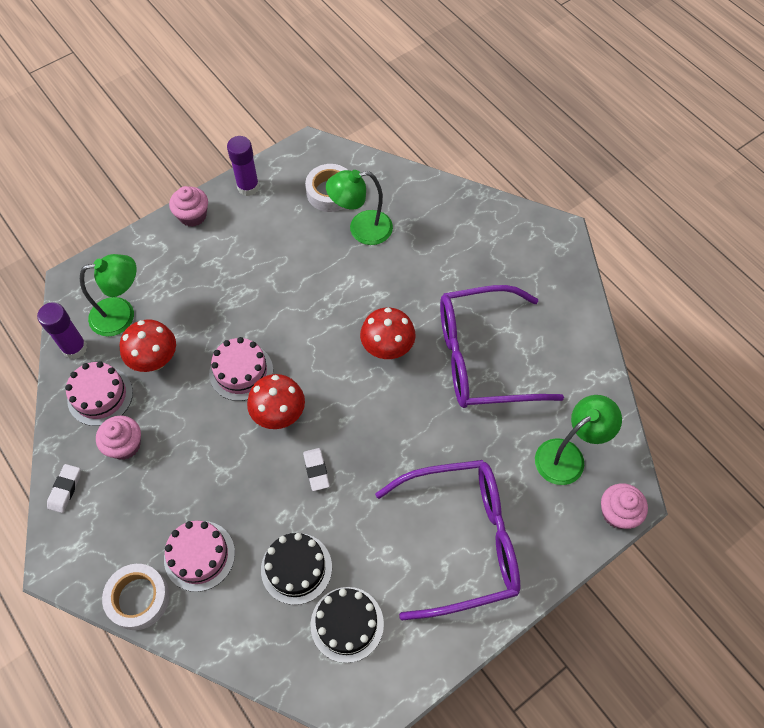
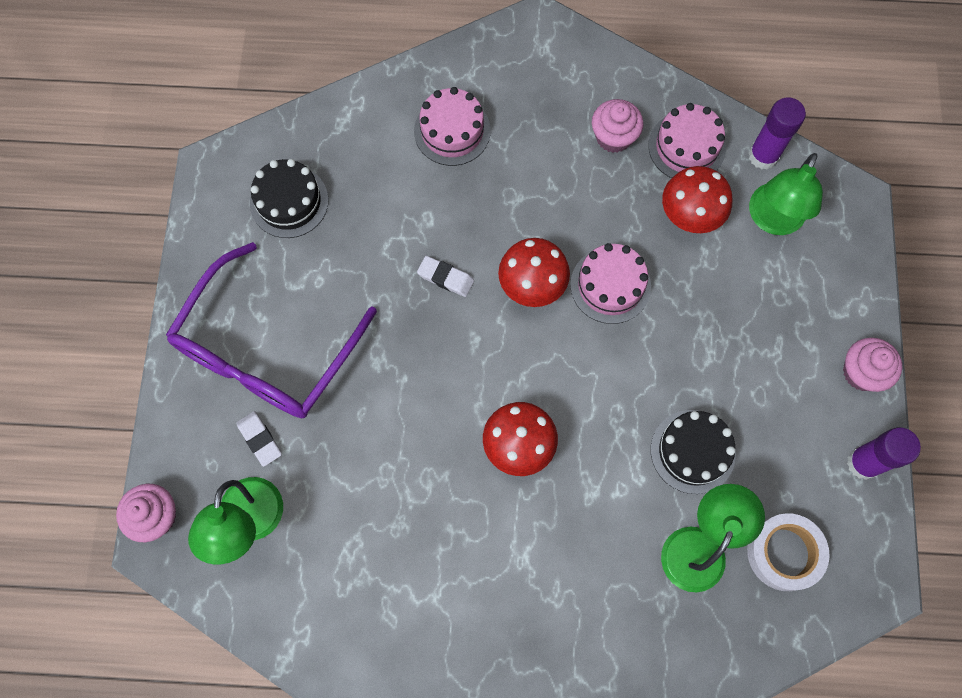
camera: 130 degrees right, 10 degrees up
white eraser [47,464,80,513] -> white eraser moved to [236,411,282,467]
white tape [102,564,169,630] -> none
black cake [261,533,332,605] -> black cake moved to [651,410,736,494]
purple glasses [440,285,564,408] -> none

